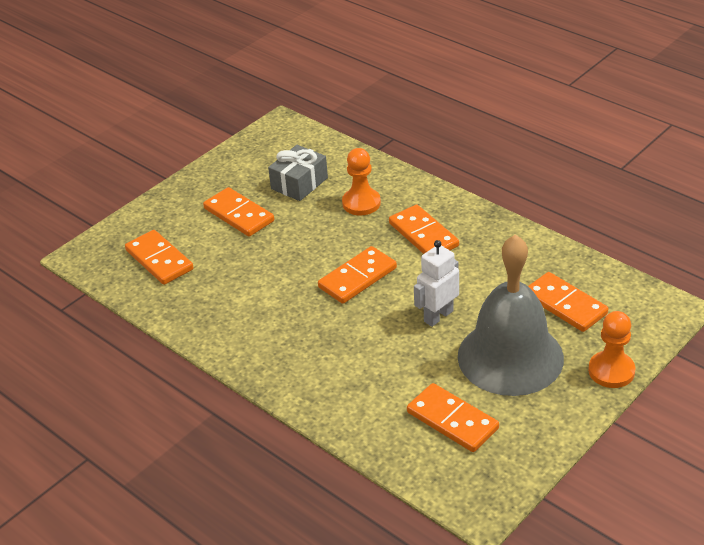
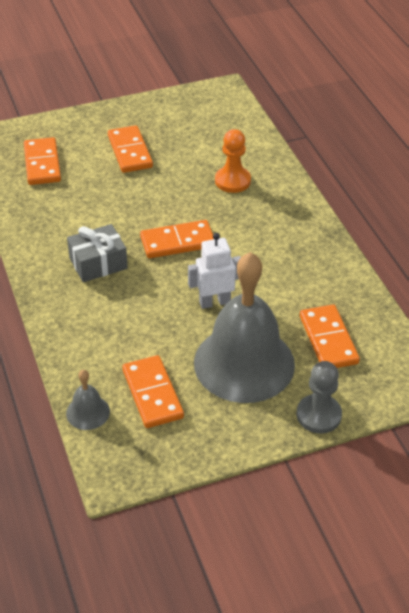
camera: 25 degrees right, 5 degrees up
grey gift [268,145,328,201] -> grey gift moved to [67,224,128,282]
orange domino [389,205,459,254] -> none
orange pawn [588,311,636,388] -> grey pawn [297,361,342,434]
none -> grey bell [66,370,110,430]

